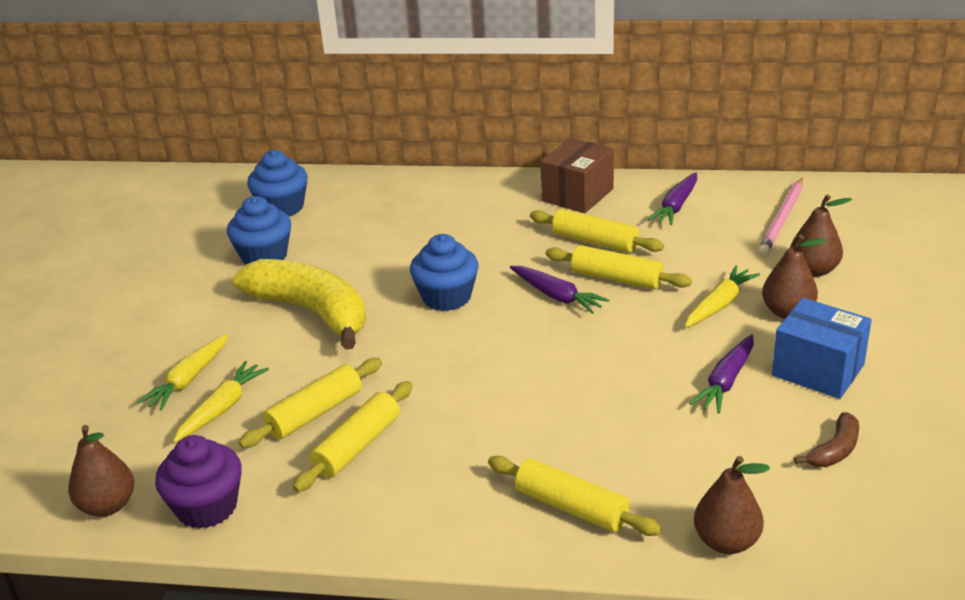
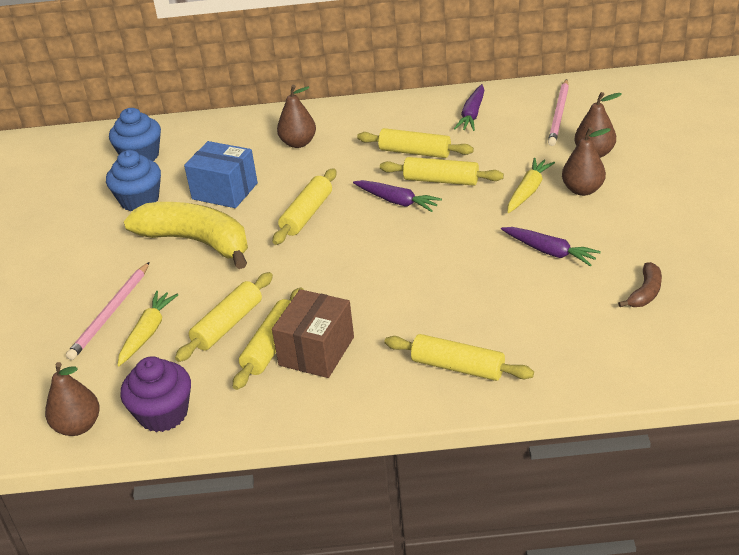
camera: 10 degrees left, 5 degrees up
yellow carrot [137,333,229,411] -> pink pencil [66,262,150,360]
blue cupcake [410,234,479,311] -> yellow rolling pin [273,168,336,245]
brown box [541,138,614,213] -> brown box moved to [272,289,354,378]
purple carrot [689,334,754,413] -> purple carrot turned 75 degrees counterclockwise [501,227,601,266]
brown pear [694,456,770,554] -> brown pear moved to [277,85,316,148]
blue box [772,298,872,399] -> blue box moved to [184,141,258,208]

